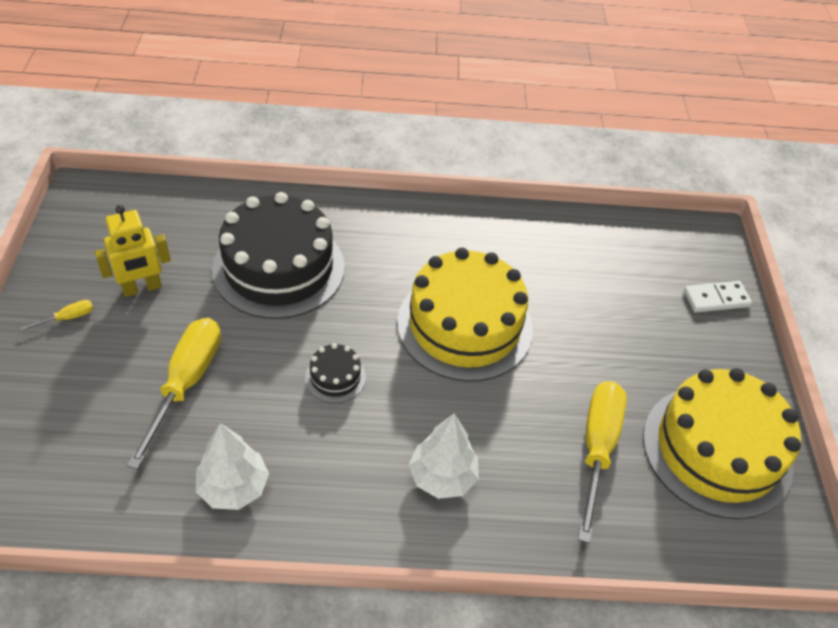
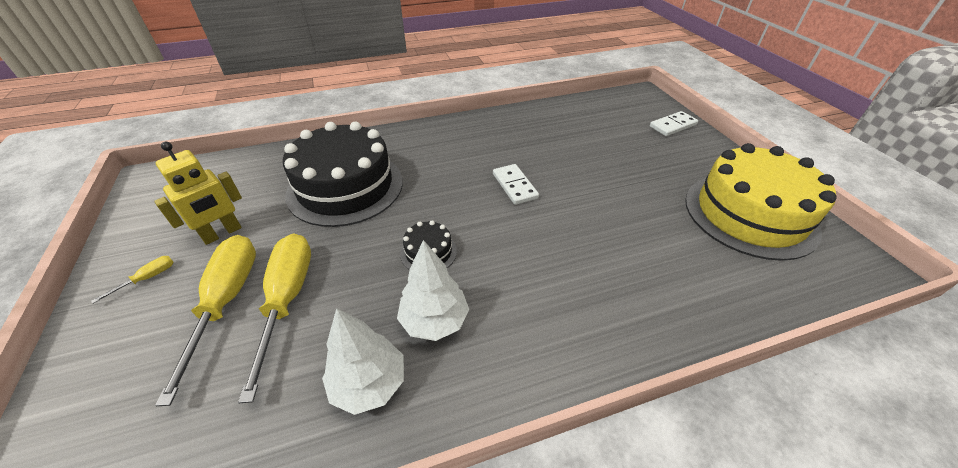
camera: 15 degrees left, 5 degrees down
yellow cake [397,248,533,382] -> white domino [493,164,539,205]
white tree [409,413,479,499] -> white tree moved to [397,240,469,341]
yellow screwdriver [578,381,627,543] -> yellow screwdriver moved to [155,235,256,406]

